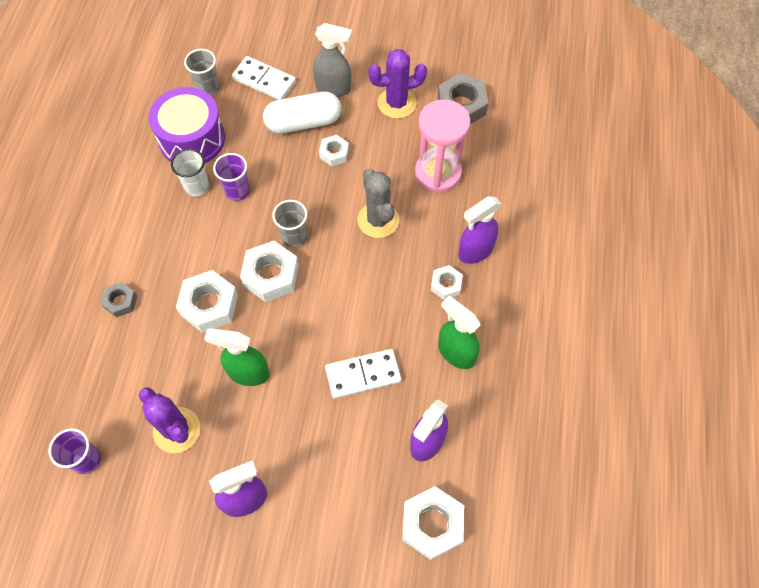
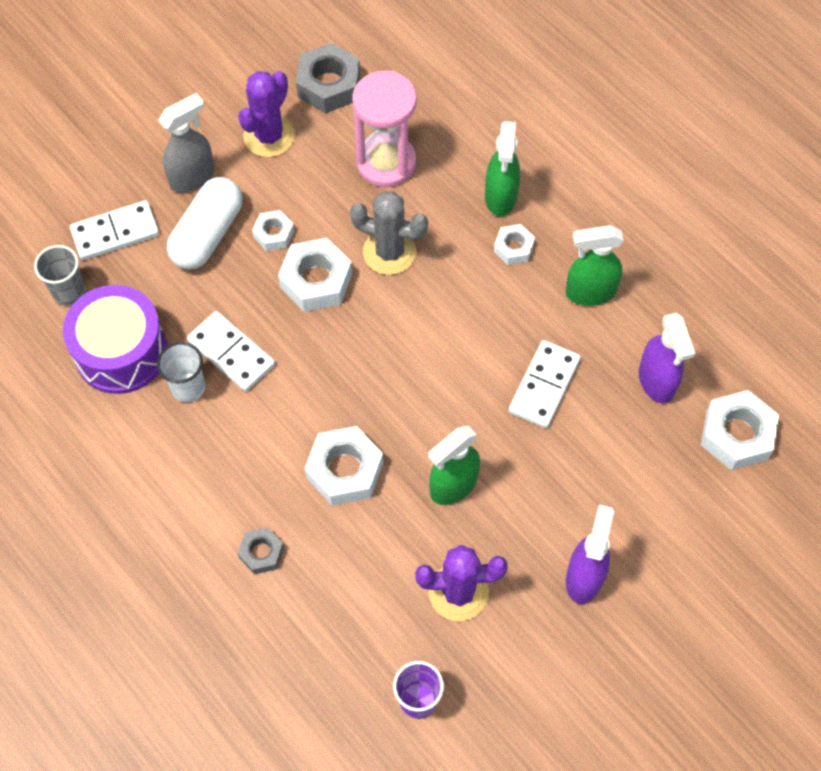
camera: 50 degrees left, 0 degrees up
purple cup [213,153,250,201] -> white domino [187,311,275,392]
white nut [240,241,299,302] -> white nut moved to [278,238,352,312]
grey cup [272,200,307,248] -> none
purple spray bottle [458,196,502,264] -> green spray bottle [485,121,520,216]

